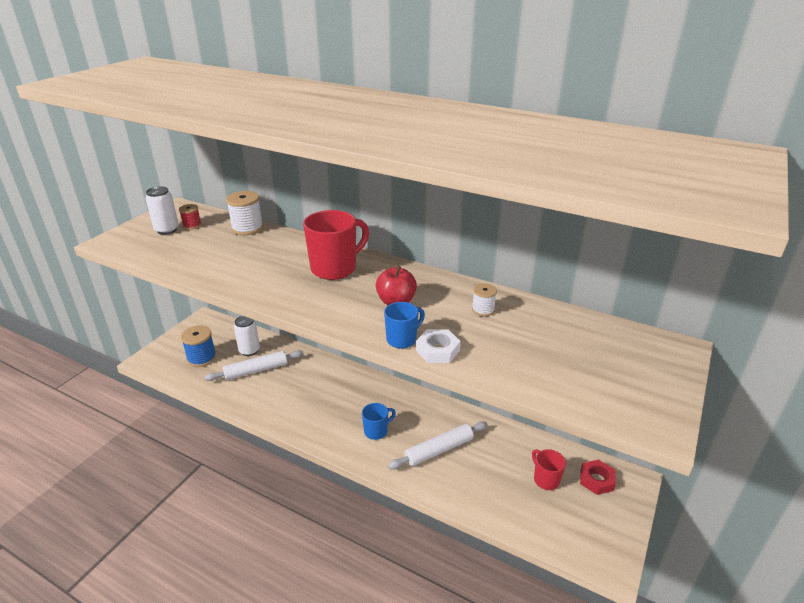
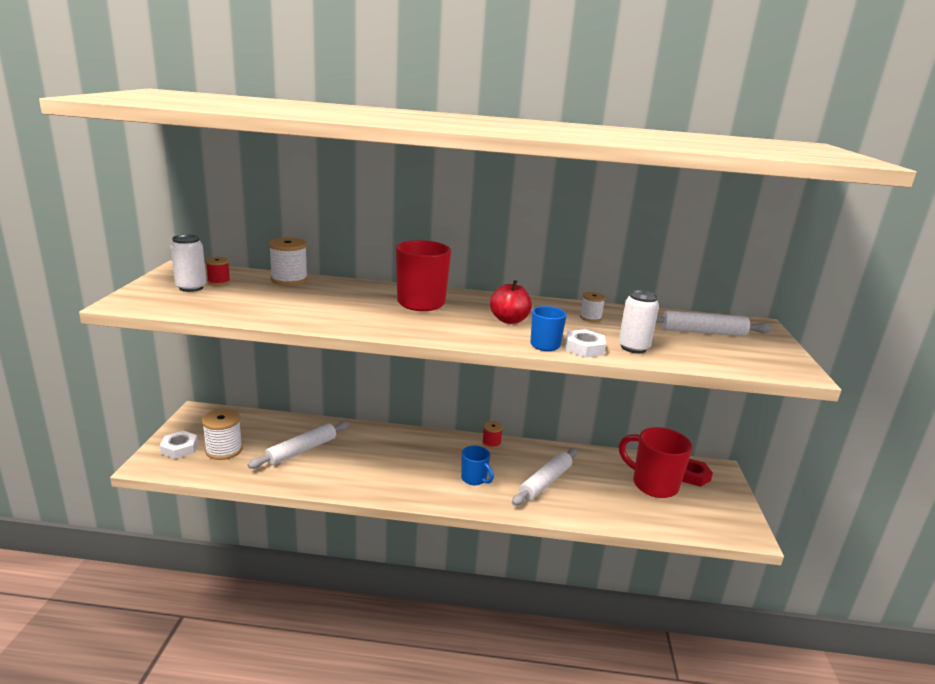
camera: 25 degrees left, 10 degrees down
blue spool [181,325,216,367] -> white spool [202,409,243,460]
white can [234,316,260,356] -> white can moved to [619,290,659,353]
blue mug [362,403,396,440] -> blue mug turned 105 degrees clockwise [461,446,494,485]
red mug [532,449,566,490] -> red mug [619,427,692,498], size x1.80
none -> white nut [160,431,198,459]
none -> red spool [482,421,503,448]
none -> white rolling pin [656,311,772,336]

